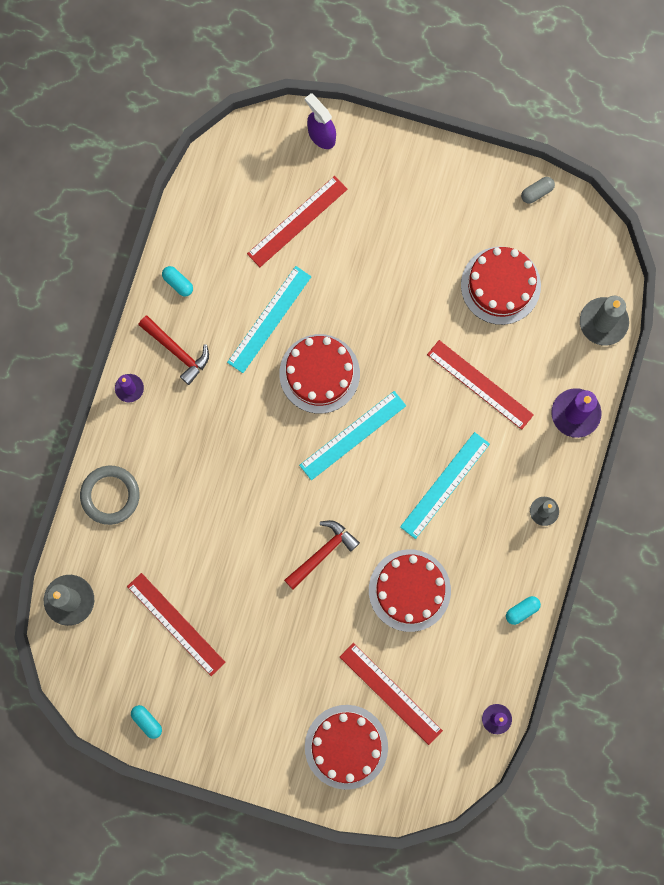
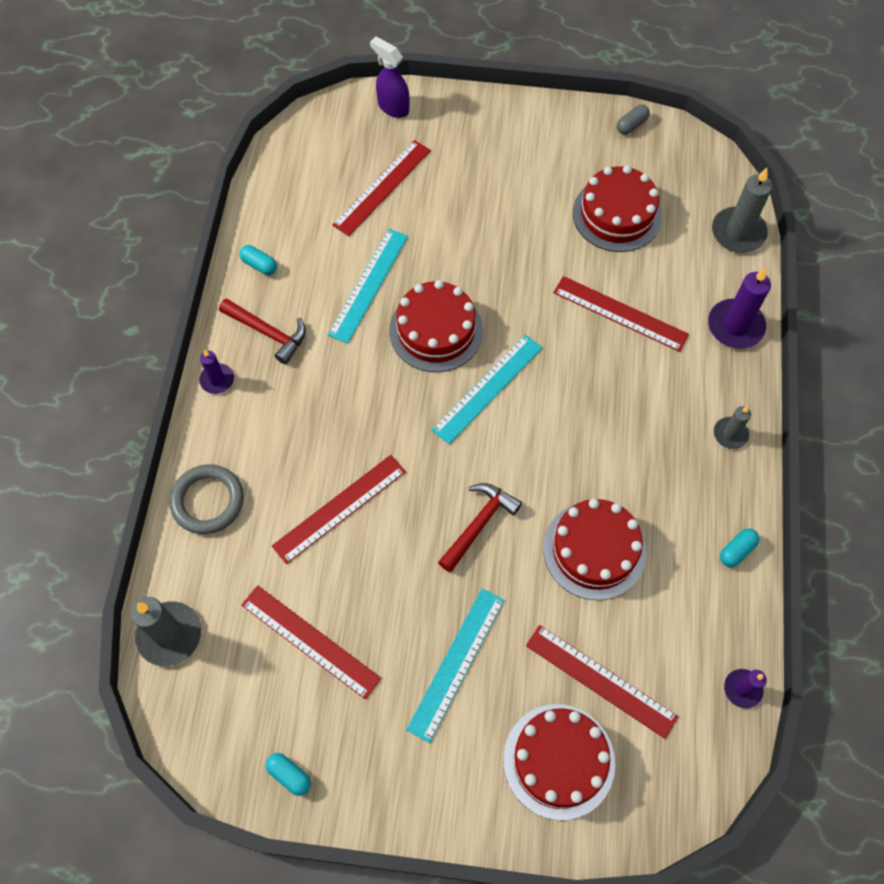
camera: 10 degrees left, 15 degrees down
turquoise ruler [400,432,490,539] -> turquoise ruler moved to [406,589,504,743]
none -> red ruler [272,455,406,564]

